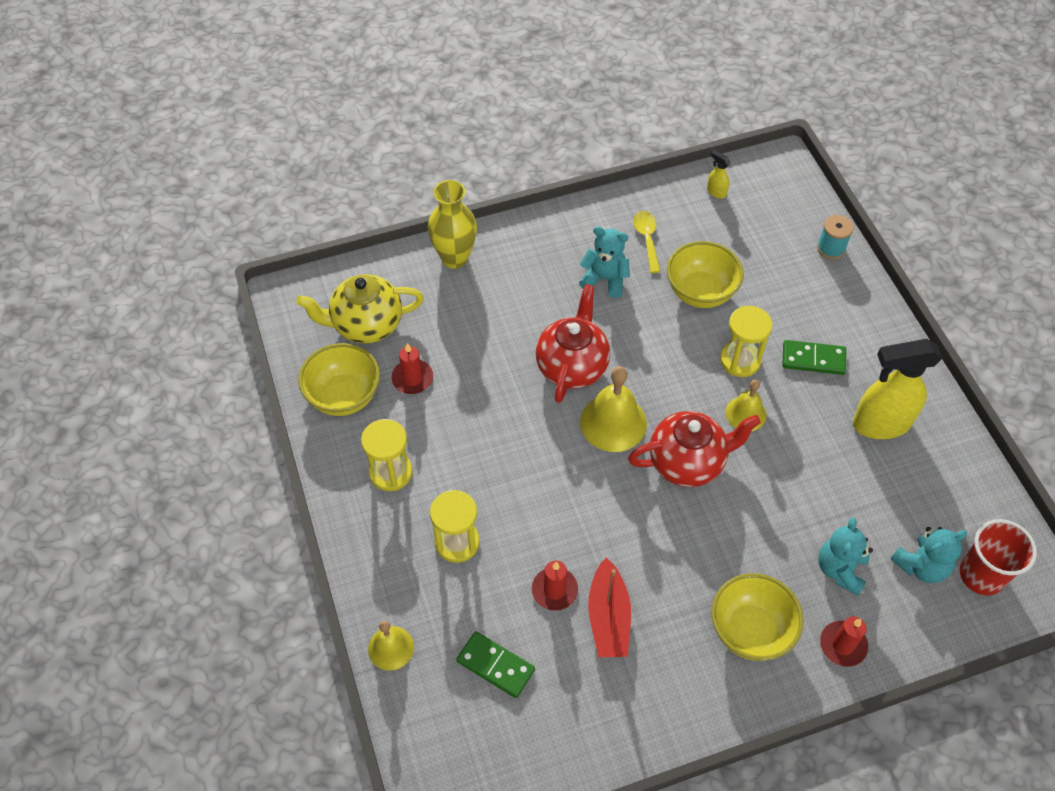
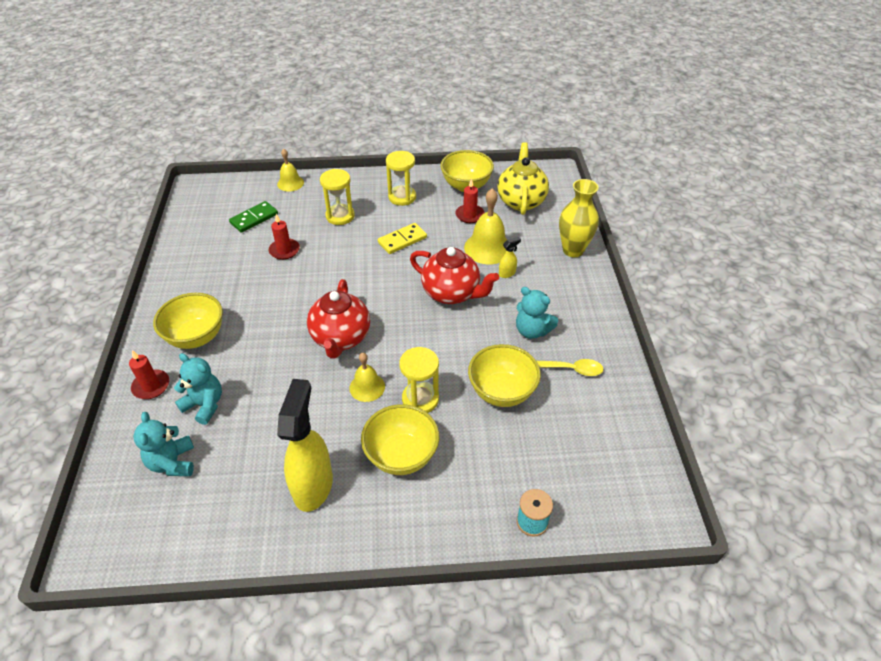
camera: 105 degrees right, 10 degrees down
turquoise teddy bear [579,226,630,298] -> turquoise teddy bear turned 90 degrees clockwise [516,287,558,339]
yellow bell [580,366,647,452] -> yellow bell moved to [464,188,507,264]
red boat [588,557,631,657] -> none
yellow spray bottle [707,150,731,199] -> yellow spray bottle moved to [499,237,521,278]
green domino [783,340,846,375] -> yellow bowl [361,404,439,475]
red cup [960,519,1037,595] -> none
none -> yellow domino [378,223,427,254]

